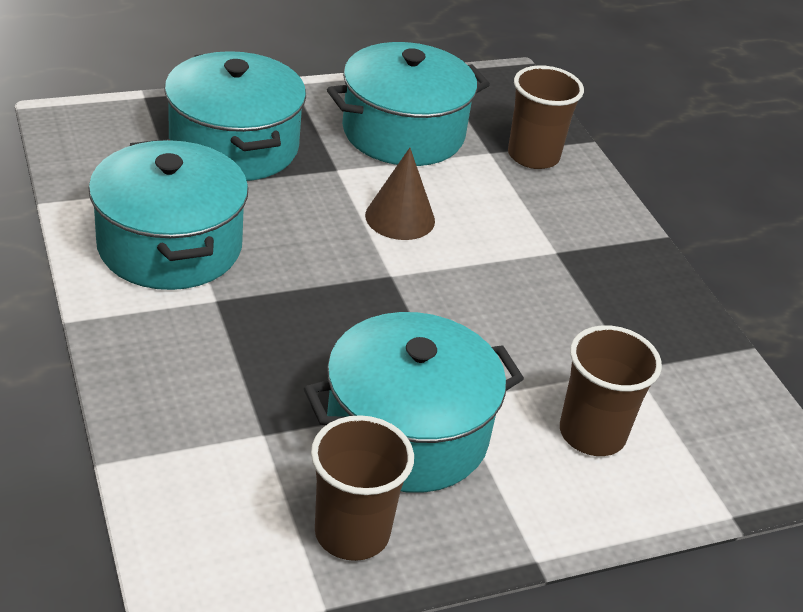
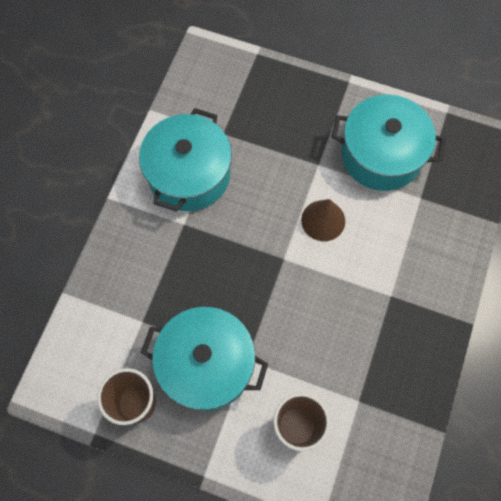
camera: 45 degrees right, 30 degrees up
turquoise pot [164,51,306,181] -> none
brown cup [508,65,584,169] -> none

